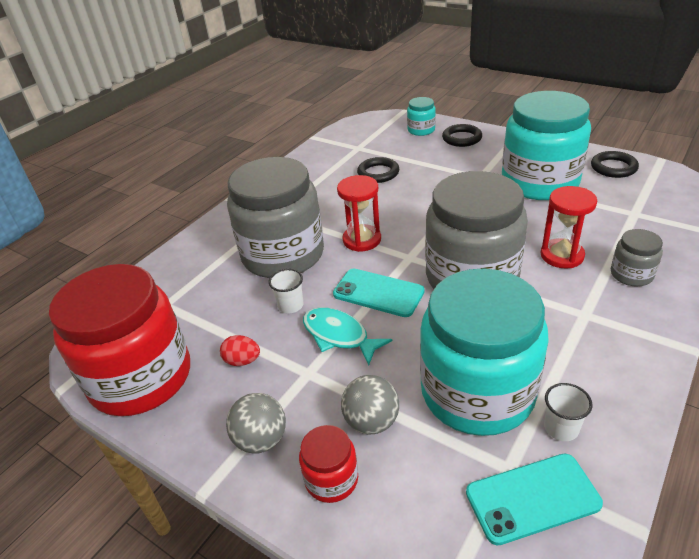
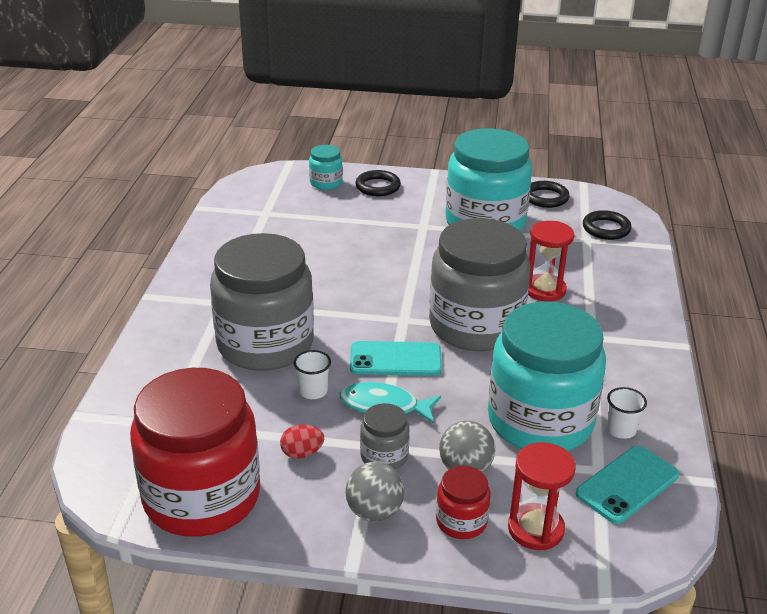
camera: 30 degrees left, 5 degrees down
red hourglass [337,175,381,252] -> red hourglass moved to [508,442,576,550]
black ring [357,157,399,183] -> black ring moved to [583,210,632,240]
grey jar [611,229,663,287] -> grey jar moved to [360,403,409,469]

